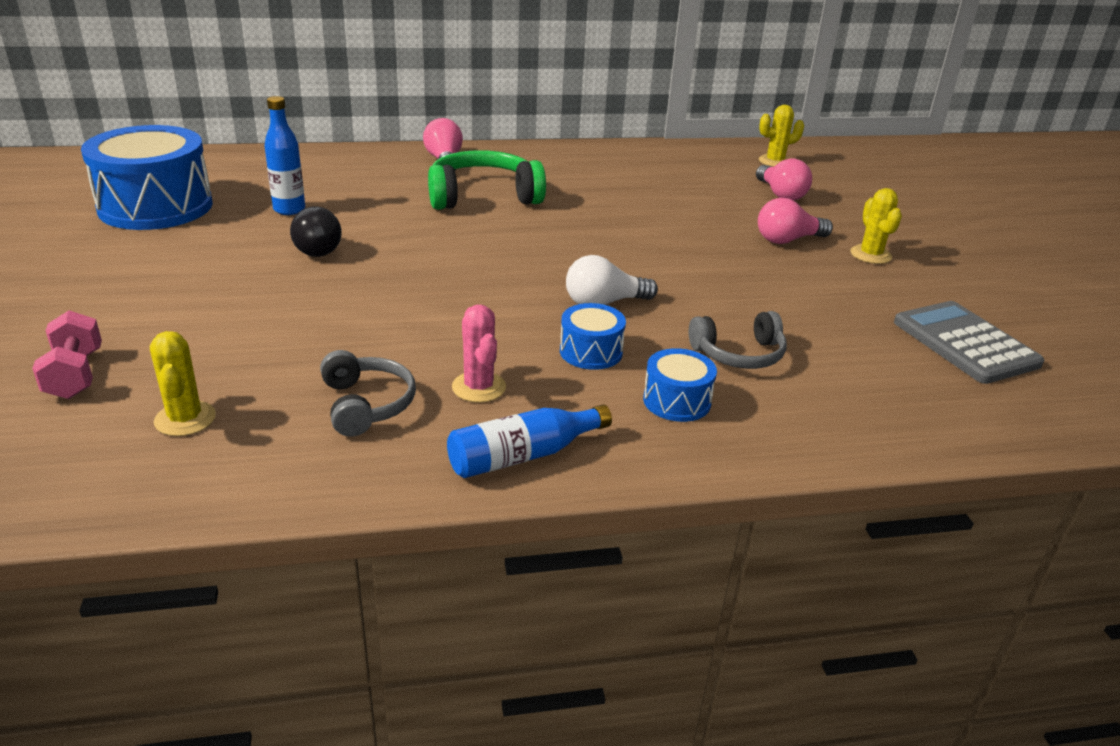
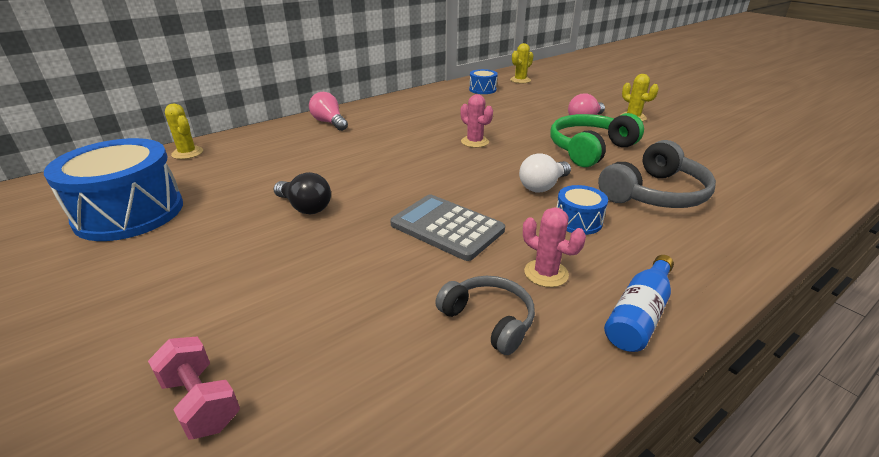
camera: 25 degrees left, 0 degrees up
yellow cactus [150,331,216,436] -> yellow cactus moved to [165,103,203,159]
blue bottle [264,96,305,215] -> none
green headphones [428,150,546,210] -> green headphones moved to [551,113,644,167]
blue drum [643,348,717,422] -> blue drum moved to [469,69,498,94]
grey headphones [689,311,787,369] -> grey headphones [598,140,716,208], size x1.62
pink light bulb [756,158,812,200] -> none
grey calculator [894,301,1044,384] -> grey calculator moved to [390,194,505,261]
none -> pink cactus [461,94,493,148]

